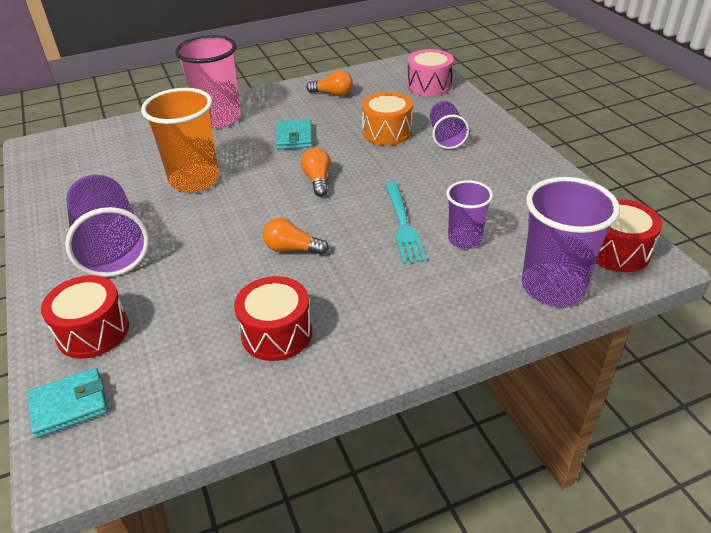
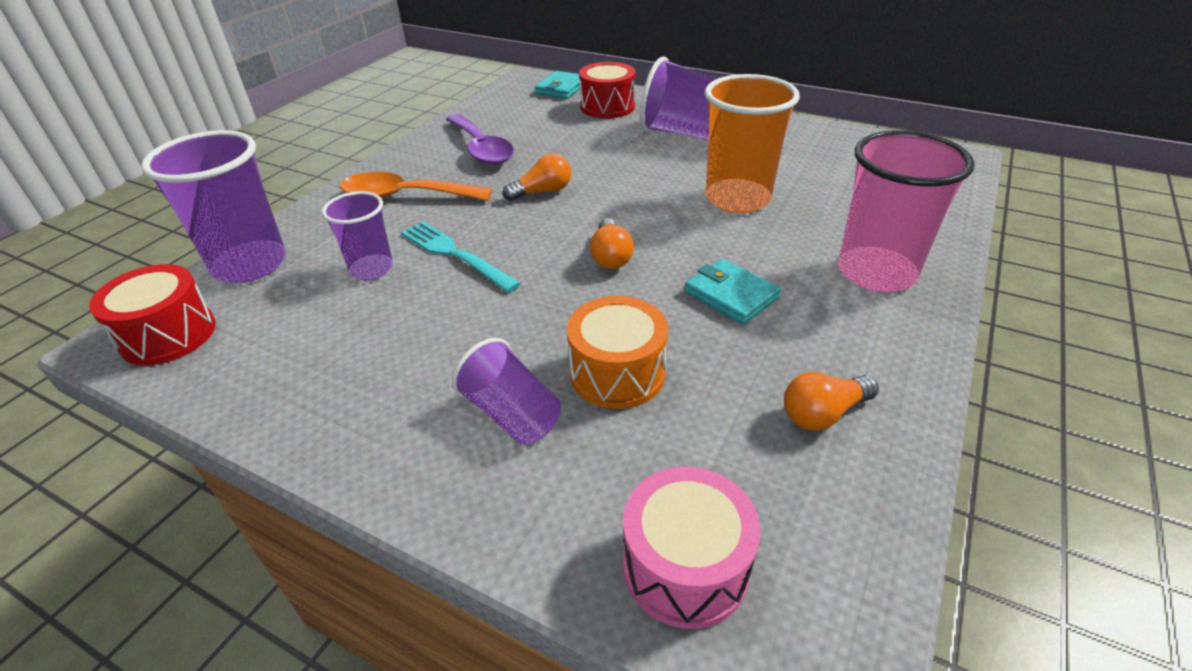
camera: 140 degrees right, 0 degrees up
red drum [234,276,312,361] -> purple spoon [446,114,514,165]
orange light bulb [301,148,331,197] -> orange light bulb turned 45 degrees clockwise [590,218,634,269]
none -> orange spoon [339,172,492,201]

